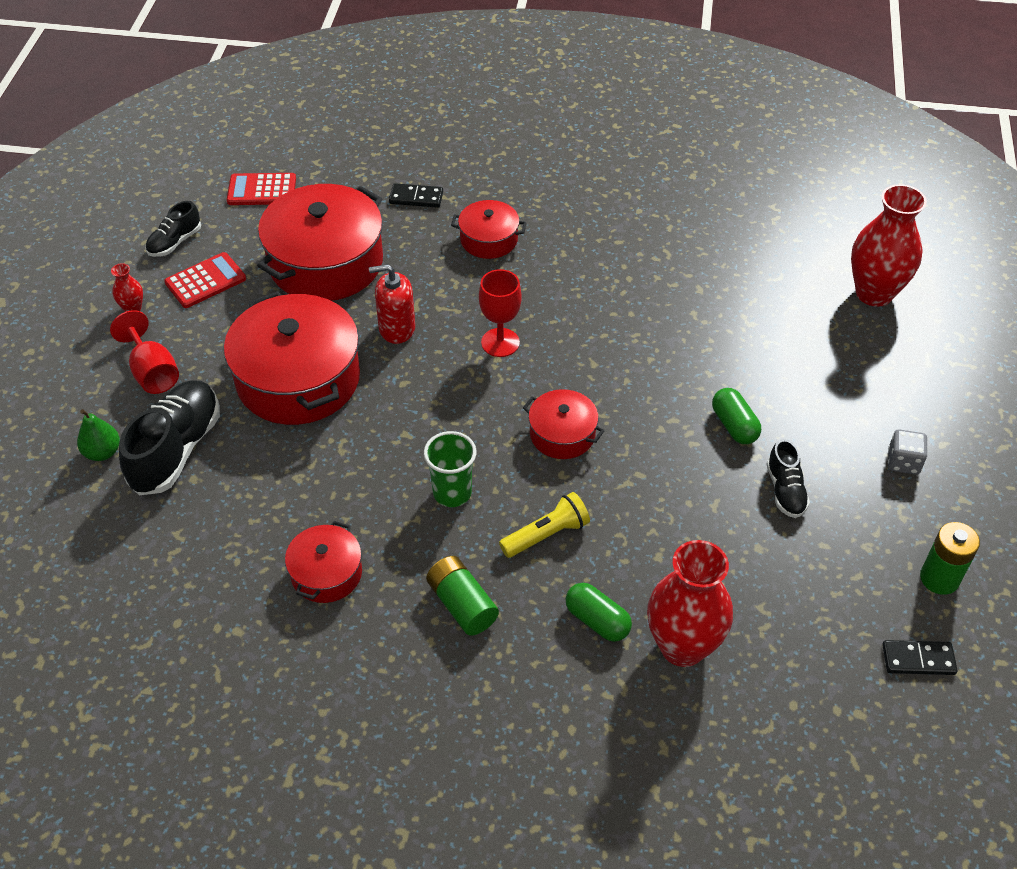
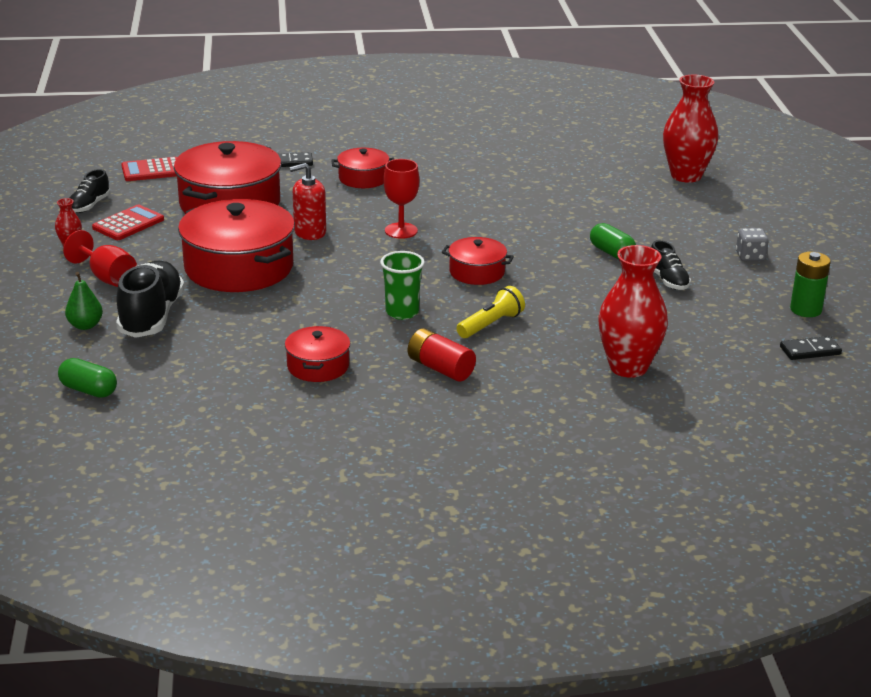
camera: 15 degrees left, 20 degrees down
green battery [426,556,499,636] -> red battery [408,328,476,382]
green capsule [566,583,632,642] -> green capsule moved to [58,358,117,398]

